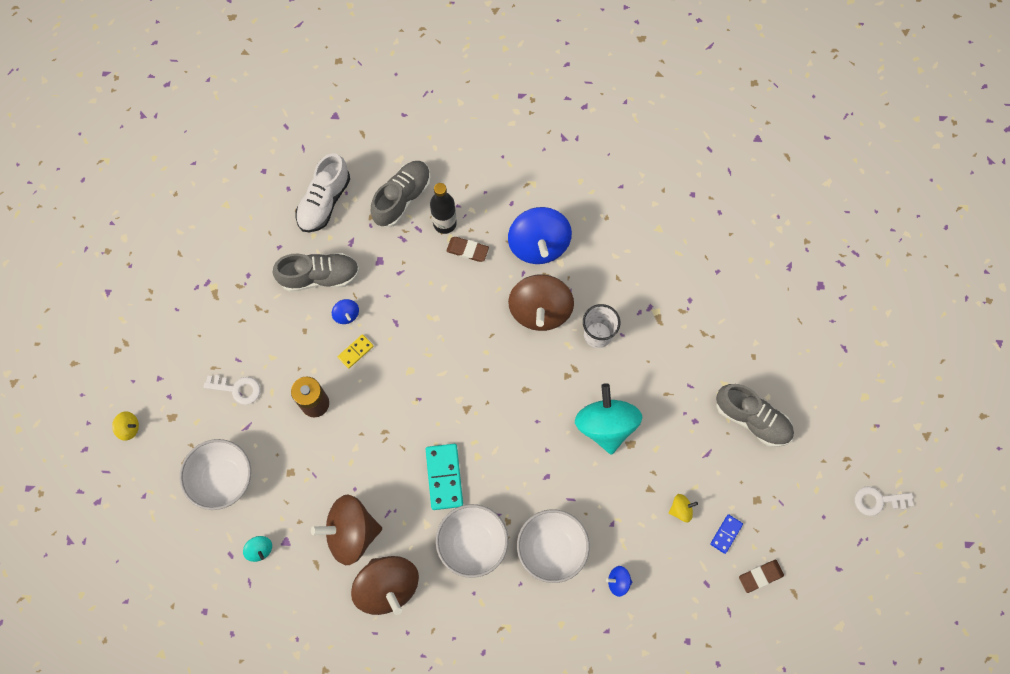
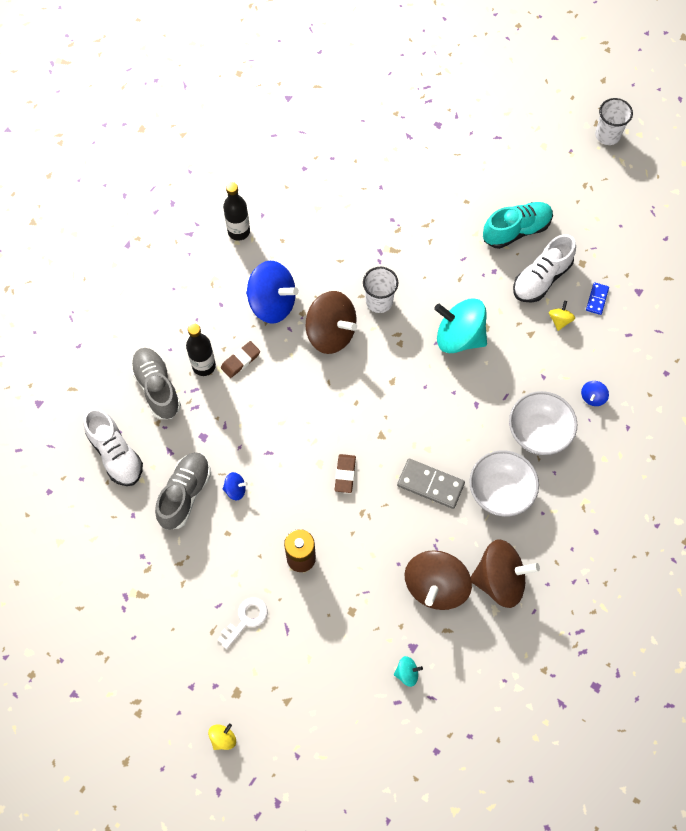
camera: 60 degrees left, 5 degrees down
white bowl [180,439,251,510] -> none
yellow domino [338,334,374,369] -> none
turquoise domino [426,444,463,510] -> grey domino [397,459,465,509]
blue domino [710,514,743,554] -> blue domino turned 45 degrees clockwise [586,282,609,315]
grey shoe [716,384,794,447] -> turquoise shoe [483,202,553,249]
brown eraser [739,560,784,593] -> brown eraser moved to [335,454,356,493]
white key [855,486,914,516] -> none
none -> black bottle [223,182,250,241]
none -> white shoe [513,234,576,303]
none -> white cup [595,98,633,145]

